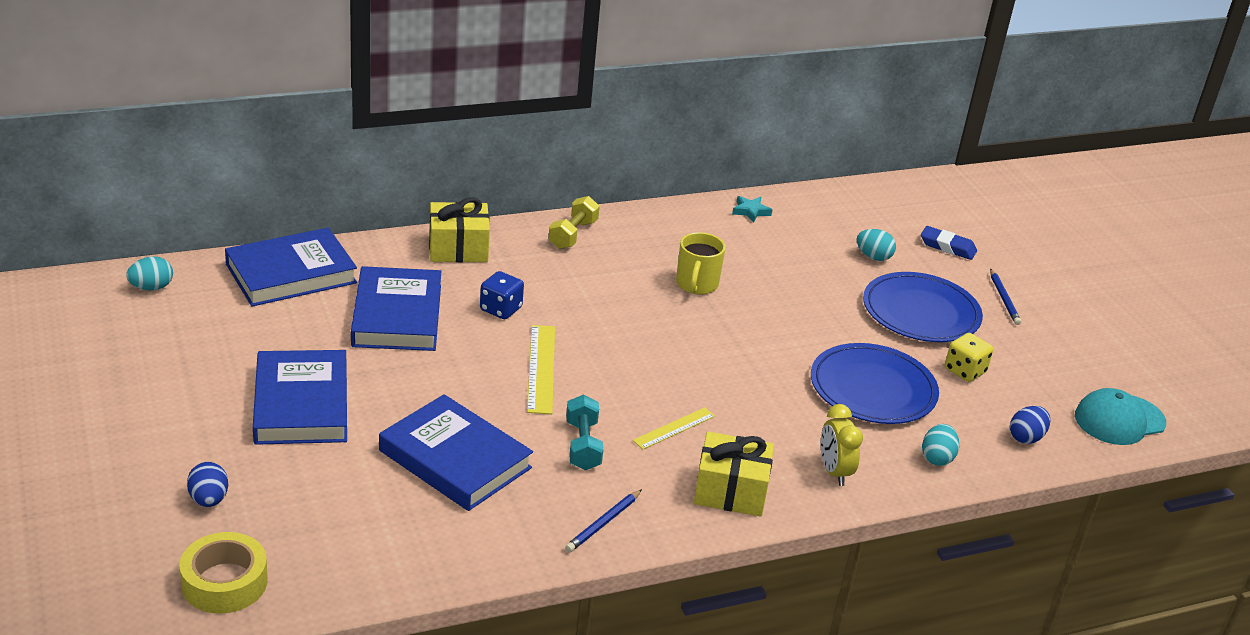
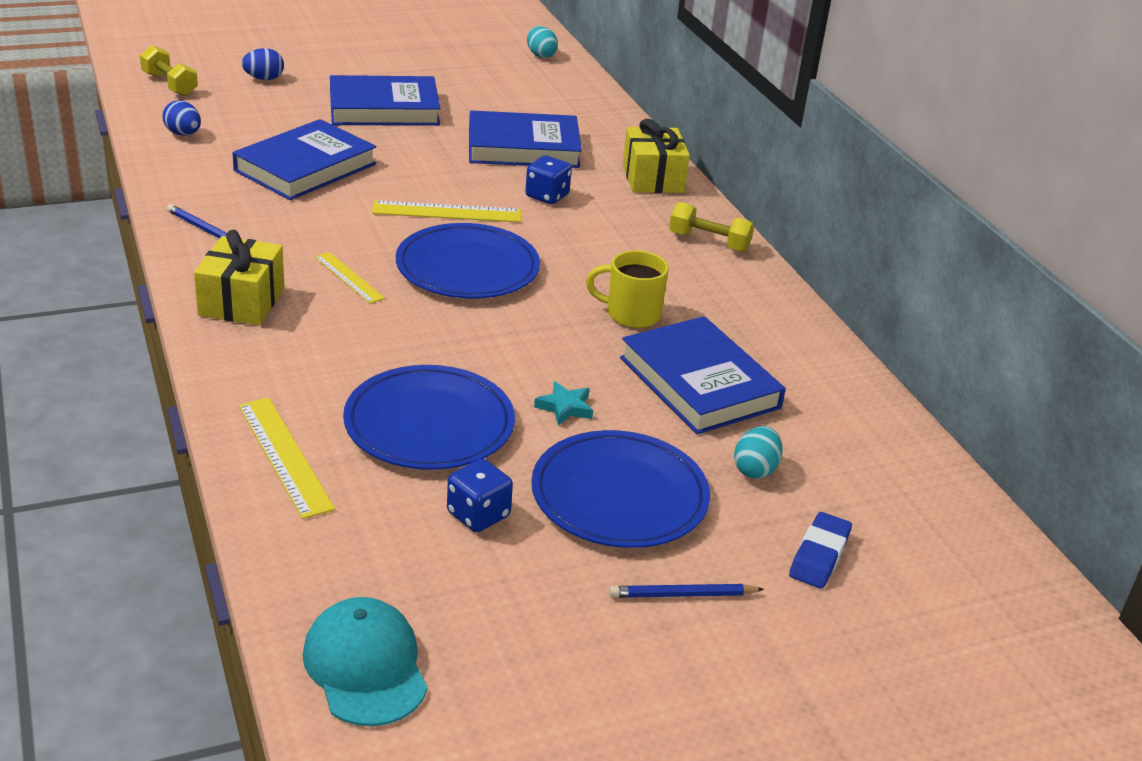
camera: 90 degrees right, 0 degrees up
yellow tape [179,532,268,614] -> yellow dumbbell [140,45,198,96]
blue book [225,228,357,306] -> blue book moved to [620,316,786,434]
turquoise dumbbell [566,395,603,470] -> none
turquoise star [732,196,772,222] -> turquoise star moved to [534,381,593,425]
yellow clock [821,404,863,486] -> none
turquoise egg [922,424,959,466] -> yellow ruler [238,398,335,519]
yellow dice [945,333,993,382] -> blue dice [447,459,513,532]
blue egg [1010,406,1050,444] -> blue egg moved to [162,100,201,136]
none -> blue plate [396,223,540,299]

